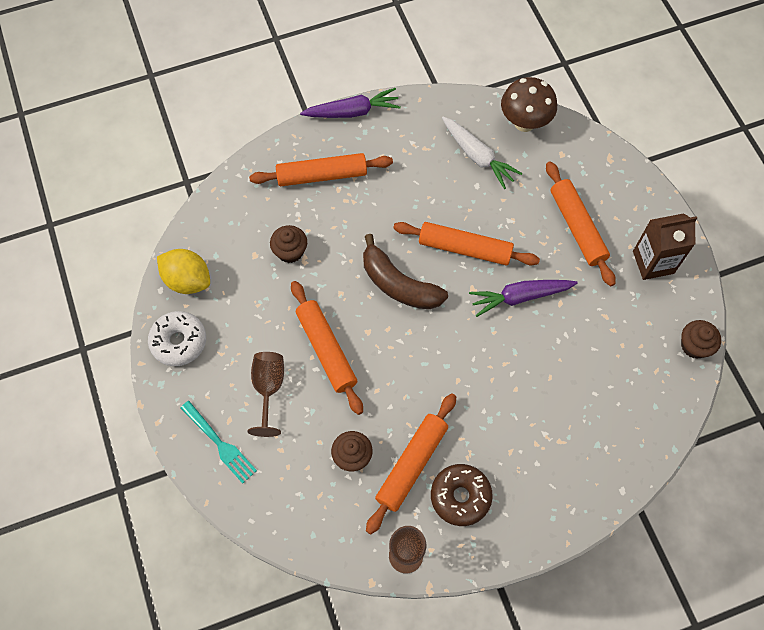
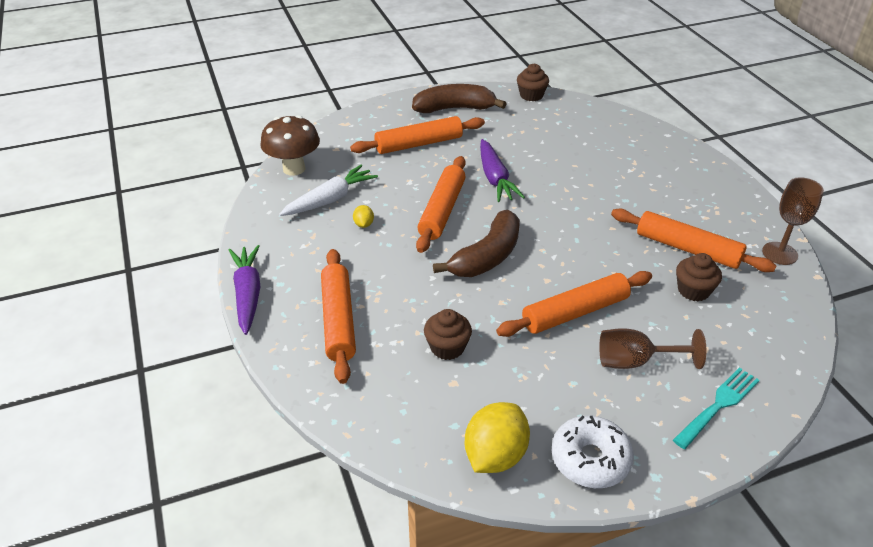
camera: 90 degrees left, 25 degrees down
brown donut [431,464,493,526] -> none
brown carton [633,213,697,280] -> brown banana [412,84,507,113]
none -> yellow lemon [353,205,374,228]

